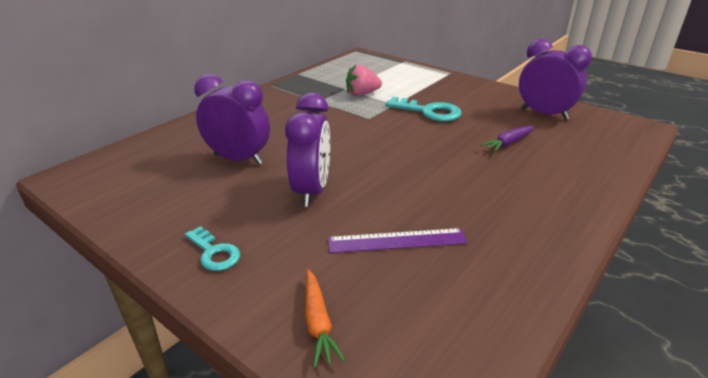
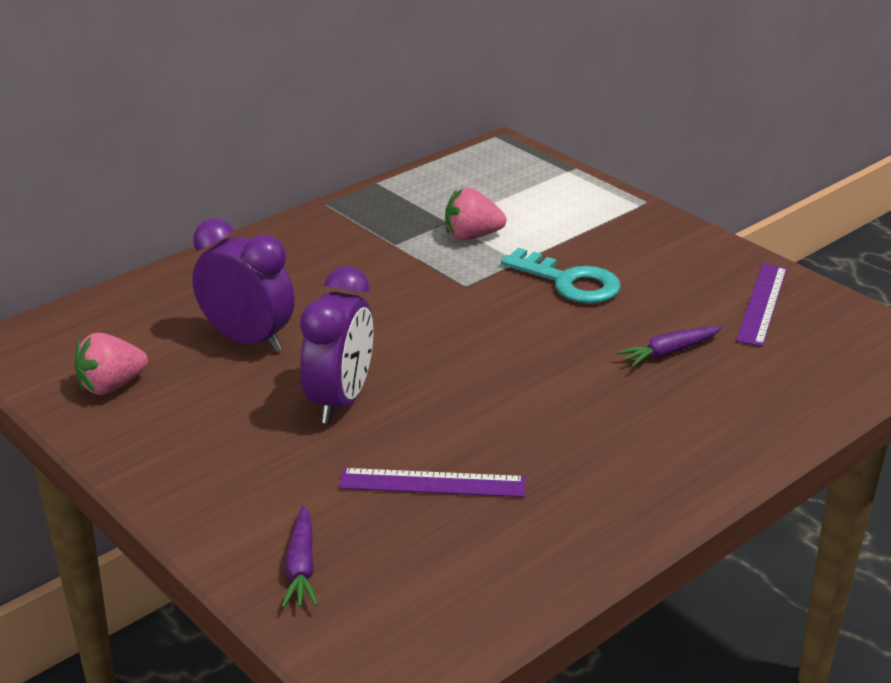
camera: 10 degrees right, 0 degrees up
turquoise key [185,226,240,271] -> none
orange carrot [305,270,345,368] -> purple carrot [282,505,318,608]
purple clock [519,39,592,120] -> purple ruler [736,264,787,347]
none -> pink strawberry [74,333,148,395]

